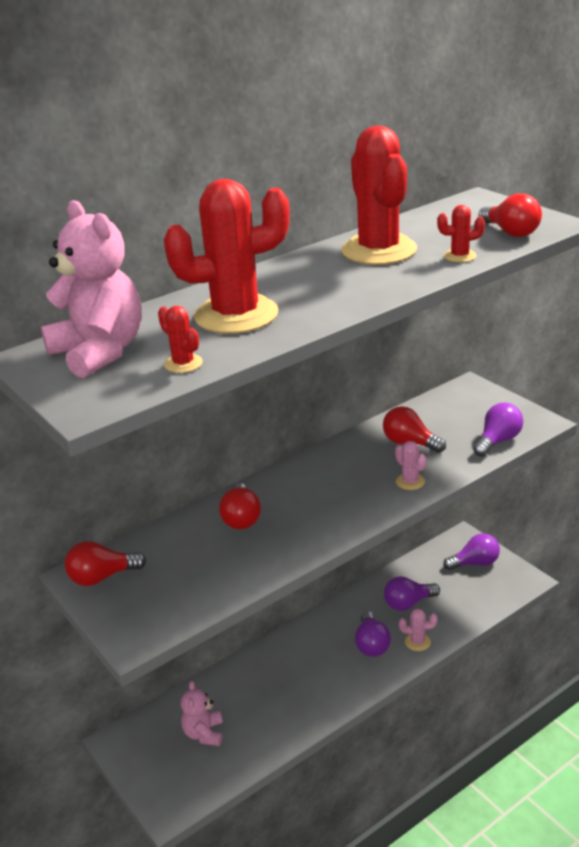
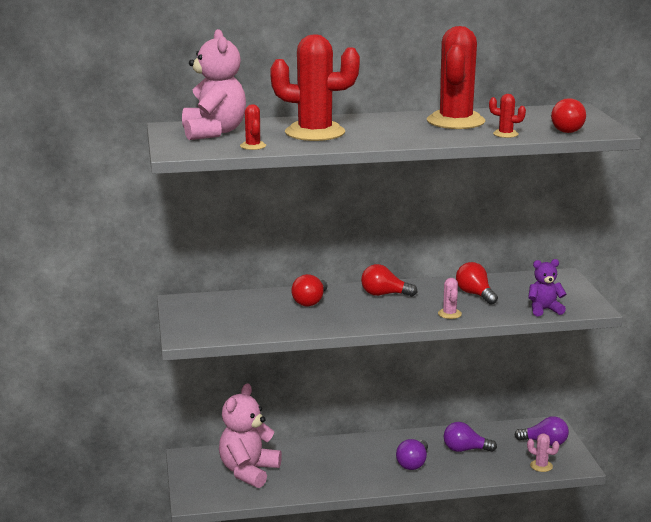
camera: 25 degrees right, 10 degrees down
red light bulb [65,541,146,586] -> red light bulb moved to [361,264,418,297]
pink teddy bear [181,681,223,746] -> pink teddy bear [219,383,282,488], size x1.79
pink cactus [399,609,437,651] -> pink cactus moved to [527,434,559,472]
purple light bulb [473,402,523,457] -> purple teddy bear [528,259,566,316]

